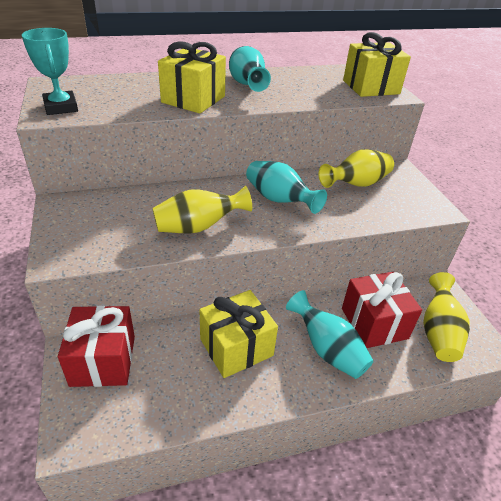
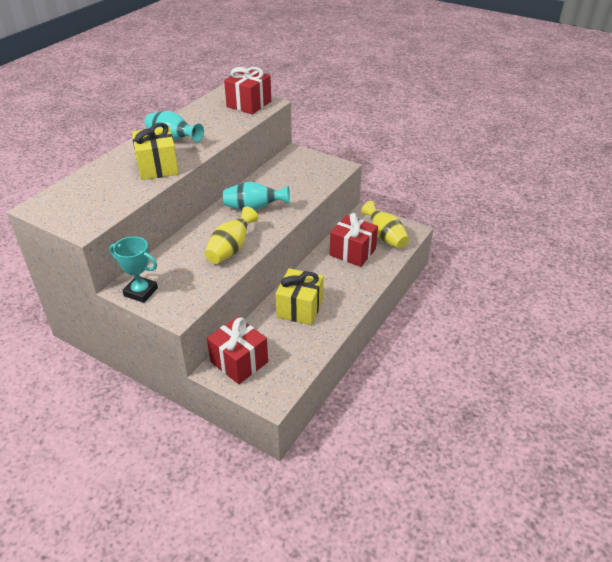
camera: 40 degrees left, 0 degrees up
turquoise trophy [22,28,78,115] -> turquoise trophy moved to [109,236,158,303]
turquoise vase [286,290,374,379] -> none
yellow vase [319,149,394,188] -> none
yellow gift [343,32,411,97] -> red gift [224,67,271,114]

